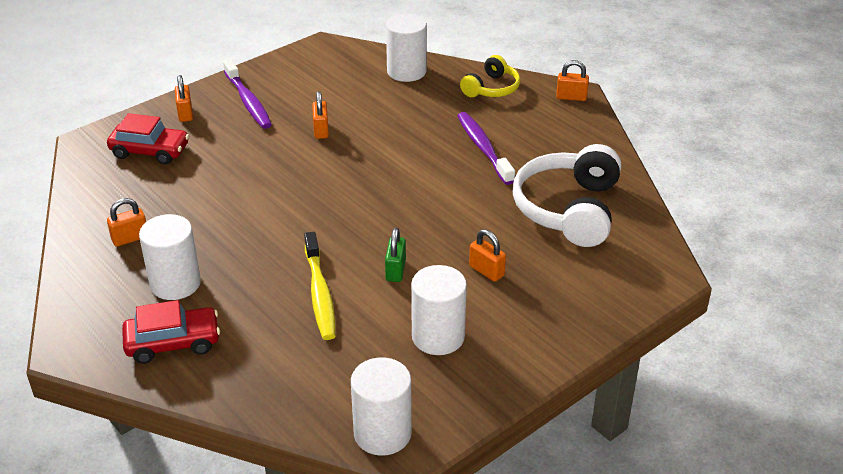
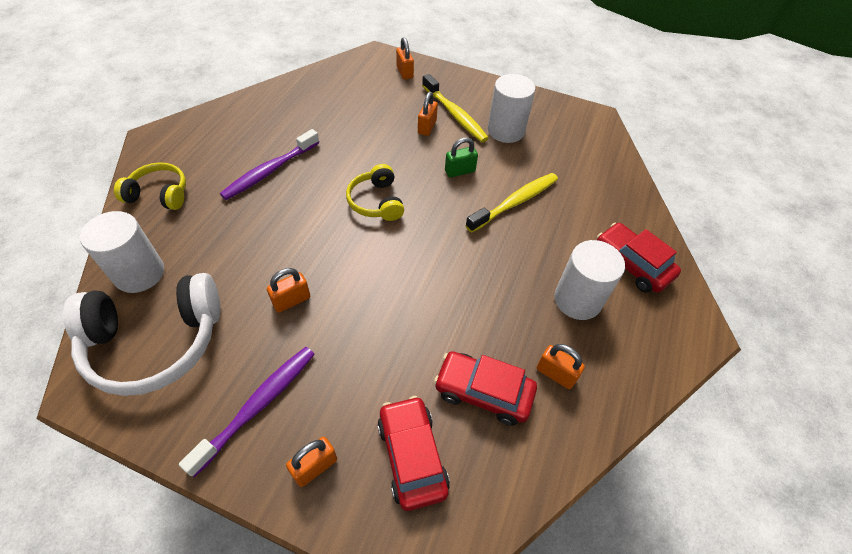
camera: 120 degrees left, 15 degrees up
white cylinder [351,357,412,456] -> none
white headphones [513,144,621,247] -> white headphones moved to [63,273,220,396]
orange padlock [556,60,589,101] -> orange padlock moved to [396,37,414,80]
none -> yellow headphones [346,164,404,221]
none -> yellow toothbrush [422,74,489,142]
none -> red car [434,351,537,426]

